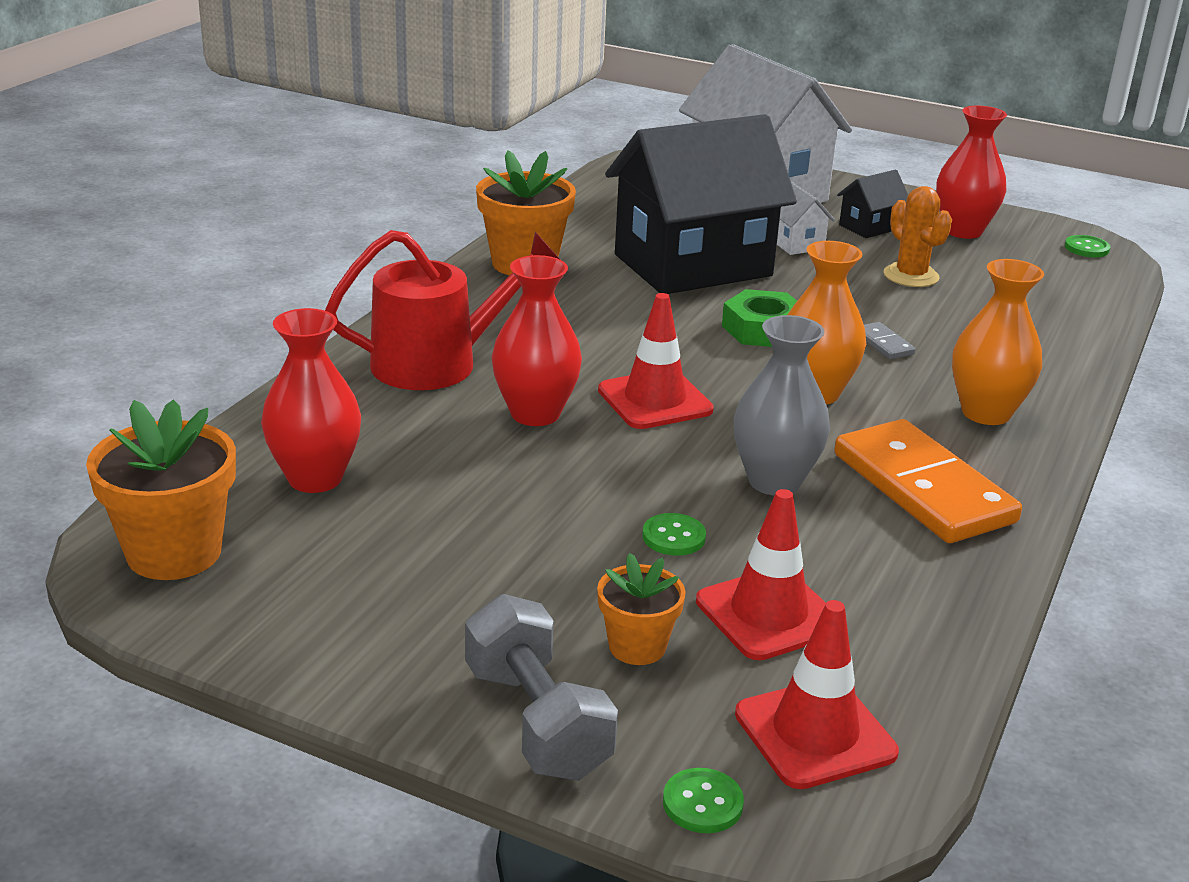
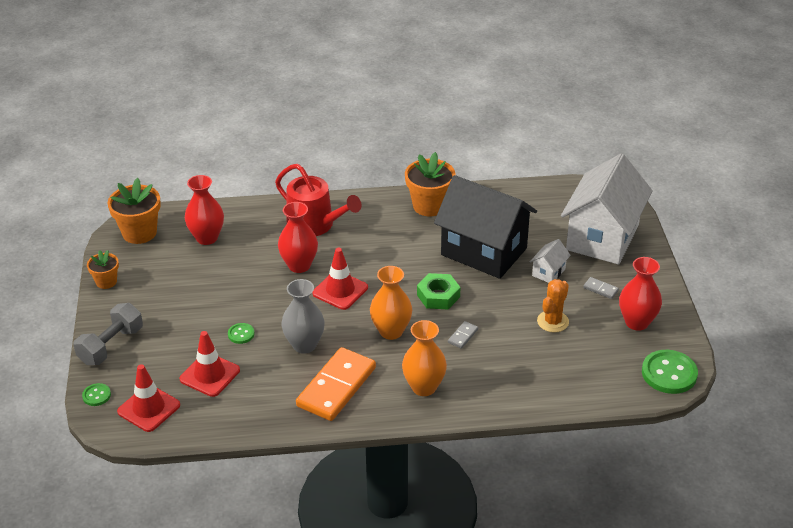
camera: 60 degrees right, 10 degrees up
orange flower pot [597,553,686,665] -> orange flower pot moved to [87,250,119,289]
black house [837,170,908,238] -> grey domino [583,277,619,299]
green button [1065,235,1110,257] -> green button [642,350,698,394], size x1.99

